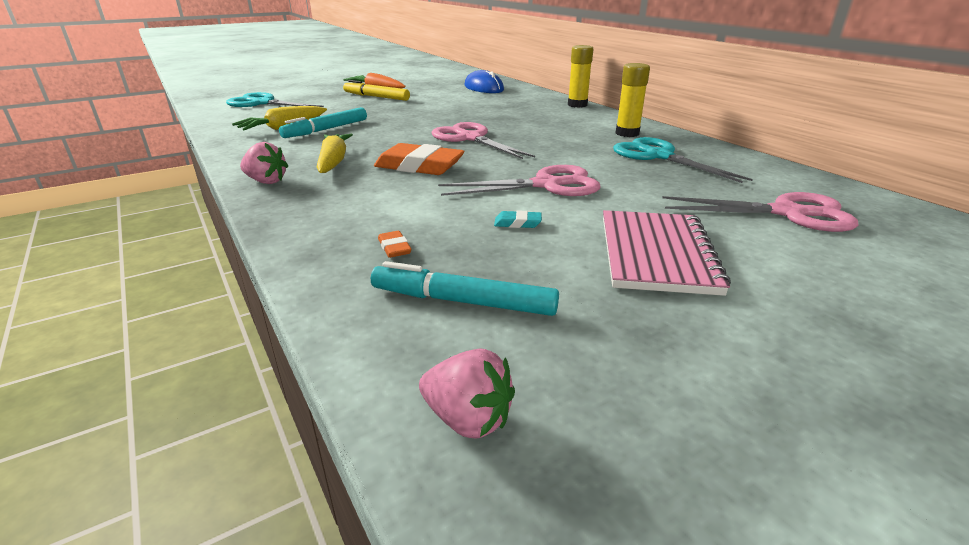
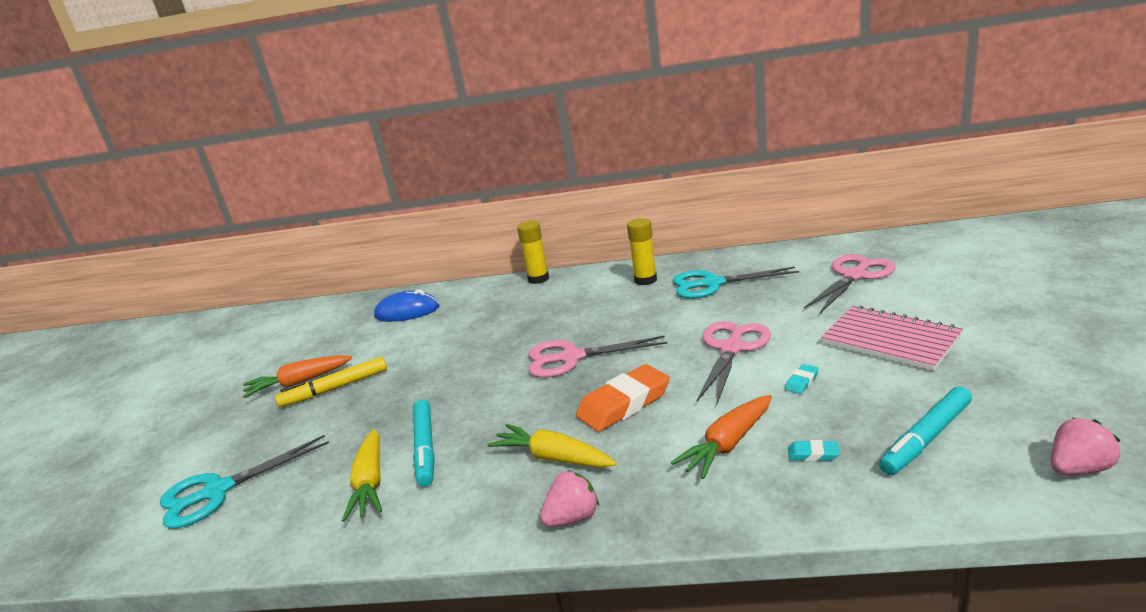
camera: 50 degrees left, 5 degrees down
orange eraser [378,231,411,258] -> turquoise eraser [788,440,840,461]
none -> orange carrot [671,395,772,479]

